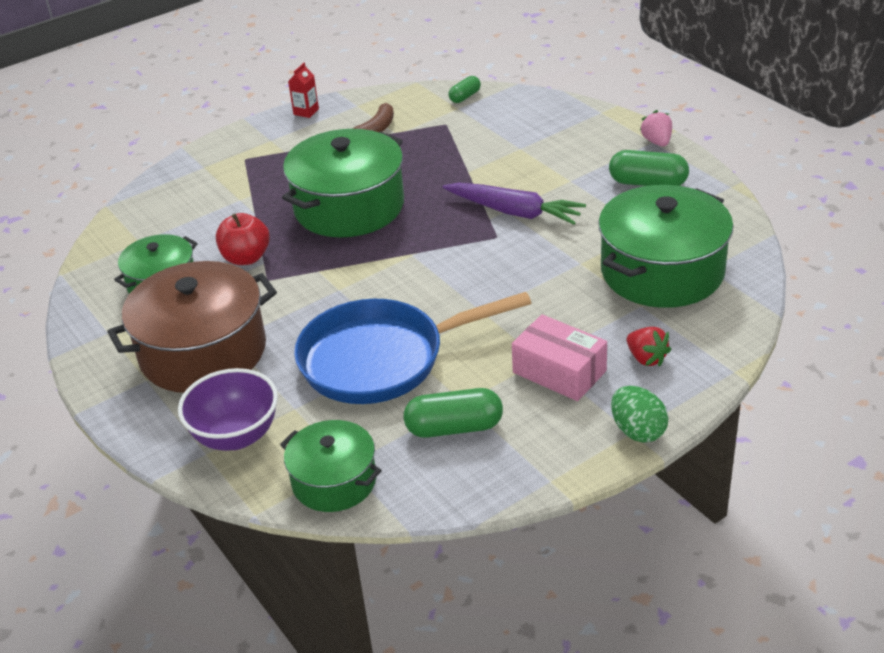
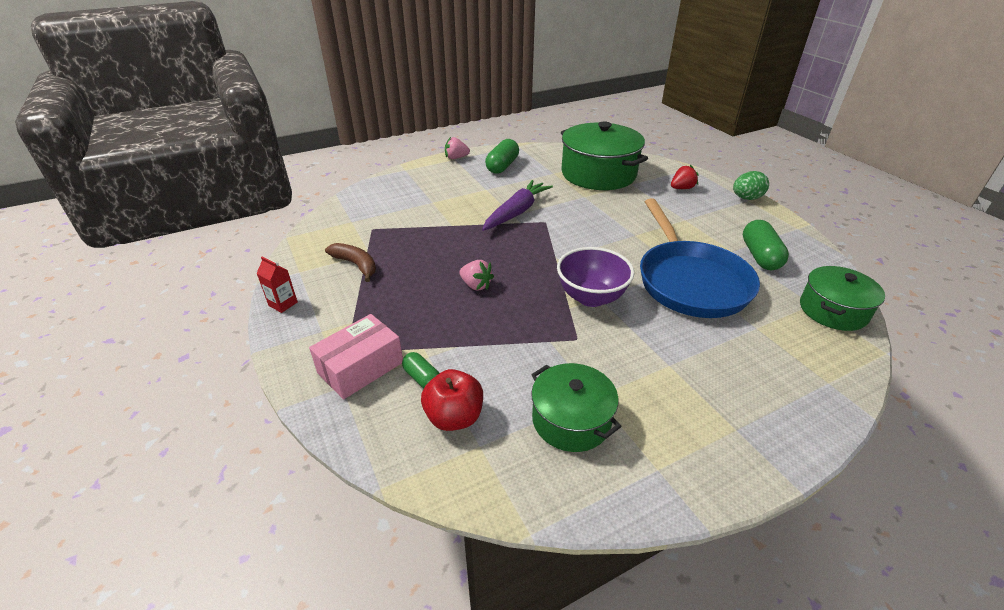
camera: 85 degrees left, 0 degrees up
brown pot [107,261,277,393] -> none
purple bowl [178,368,278,451] -> purple bowl moved to [557,247,634,307]
red apple [216,213,270,265] -> red apple moved to [421,369,483,431]
green pot [282,129,404,237] -> pink strawberry [459,260,494,290]
green capsule [448,76,481,103] -> green capsule moved to [402,352,439,388]
pink box [512,314,607,401] -> pink box moved to [309,314,403,399]

